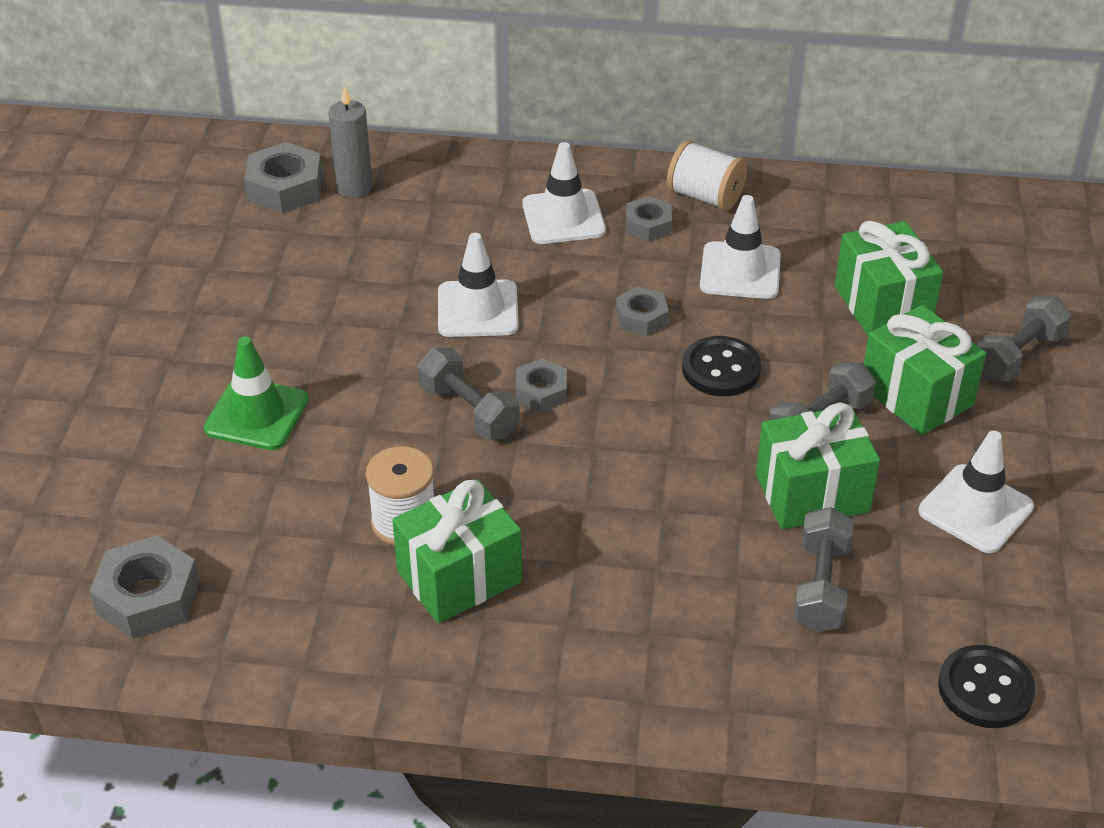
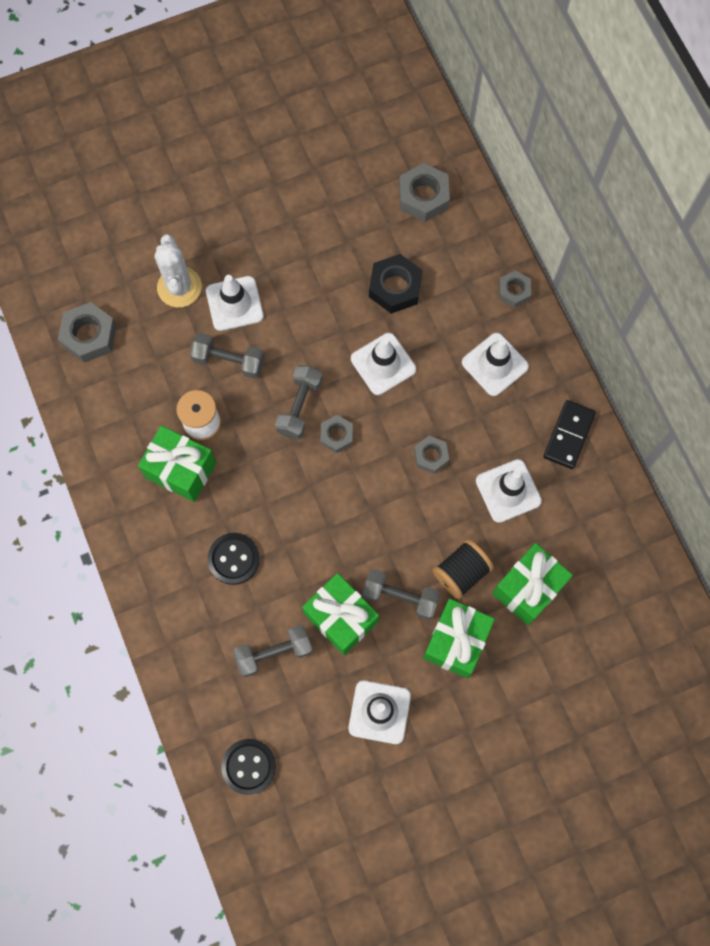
camera: 60 degrees right, 30 degrees up
green traffic cone [204,337,309,450] -> white traffic cone [206,275,264,331]
grey candle [329,86,373,198] -> none
grey nut [626,196,672,242] -> grey nut moved to [499,270,531,308]
white spool [667,140,747,211] -> black domino [543,400,596,469]
black button [682,336,761,396] -> black button moved to [207,533,260,585]
grey dumbbell [977,296,1072,382] -> grey dumbbell moved to [190,333,264,379]
none -> white cactus [154,234,202,307]
none -> black nut [369,254,423,314]
none -> black spool [433,539,494,599]

